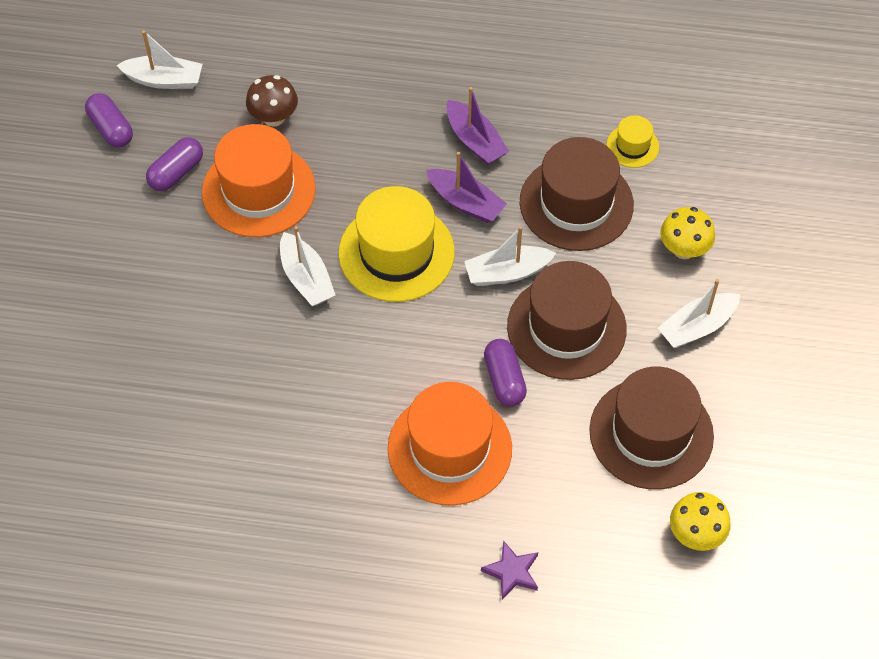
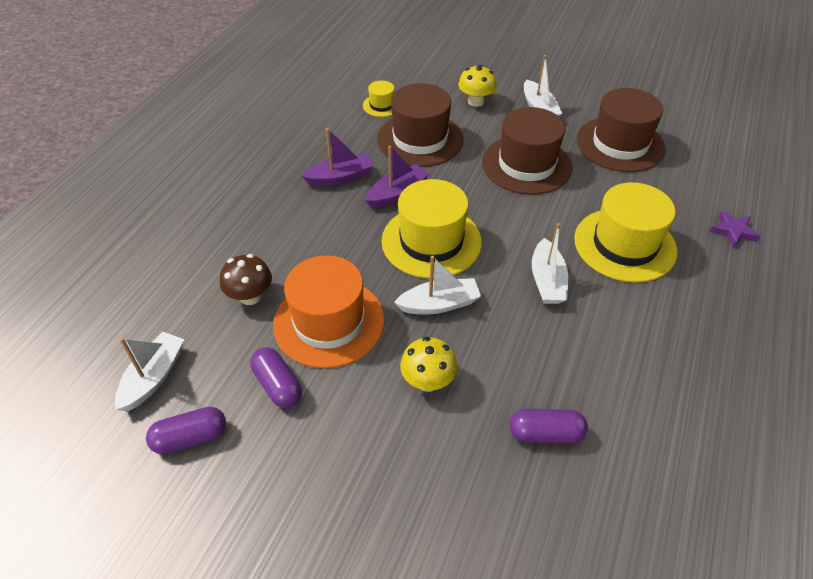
camera: 75 degrees left, 10 degrees down
orange hat [388,382,512,506] -> yellow hat [574,182,677,283]
white boat [464,226,556,286] -> white boat moved to [532,223,568,304]
purple capsule [484,339,527,406] -> purple capsule moved to [510,409,588,443]
yellow mushroom [670,492,731,551] -> yellow mushroom moved to [400,337,458,392]

